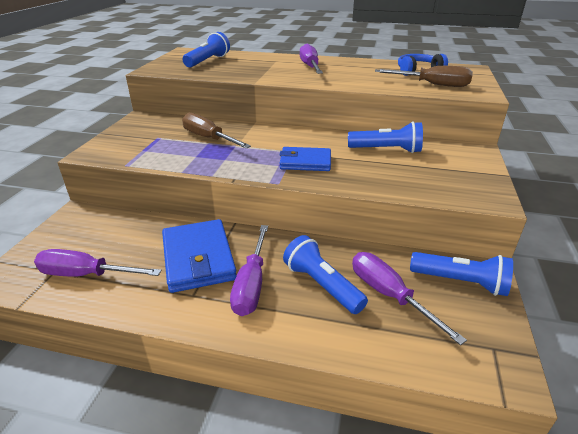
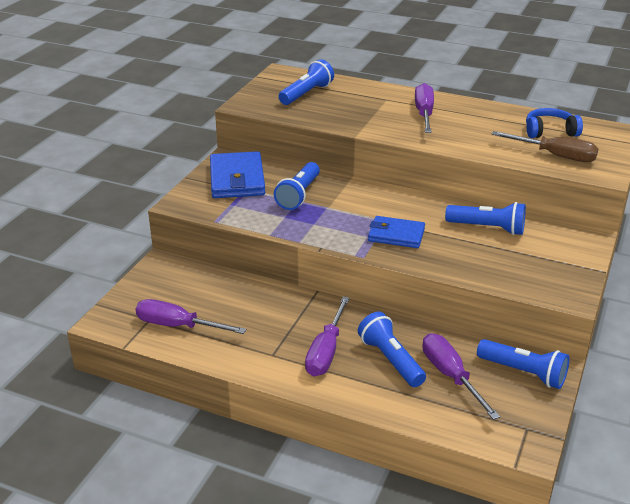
camera: 10 degrees right, 0 degrees up
blue wallet [162,219,237,293] -> blue wallet moved to [210,151,265,198]
brown screwdriver [182,113,251,149] -> blue flashlight [274,162,320,210]

